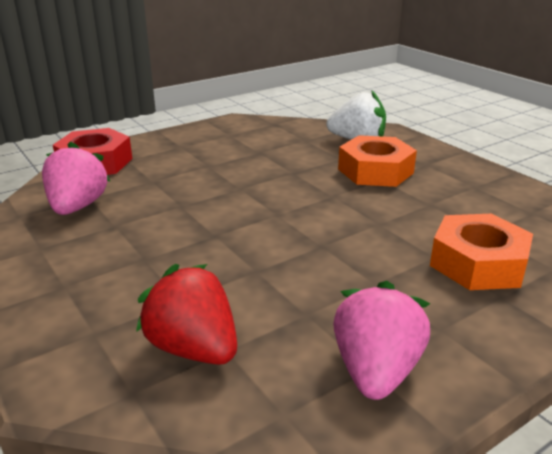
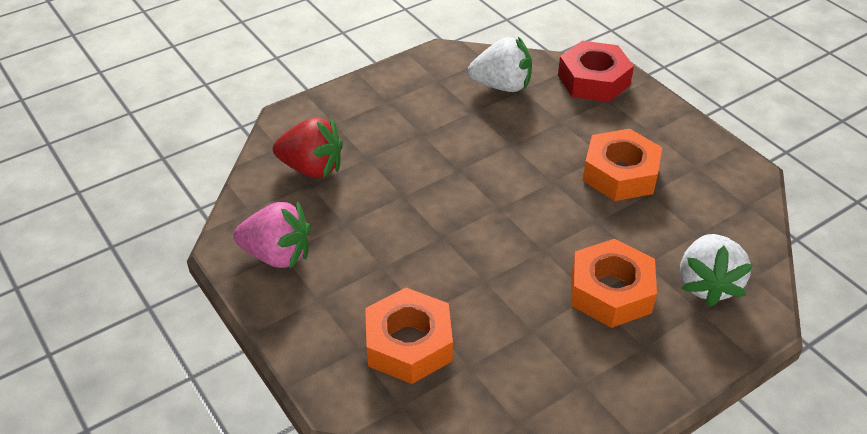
camera: 90 degrees right, 15 degrees up
pink strawberry [42,142,110,215] -> white strawberry [468,36,532,92]
red strawberry [136,264,237,365] -> red strawberry turned 60 degrees clockwise [273,118,343,178]
none -> orange nut [583,129,662,201]

